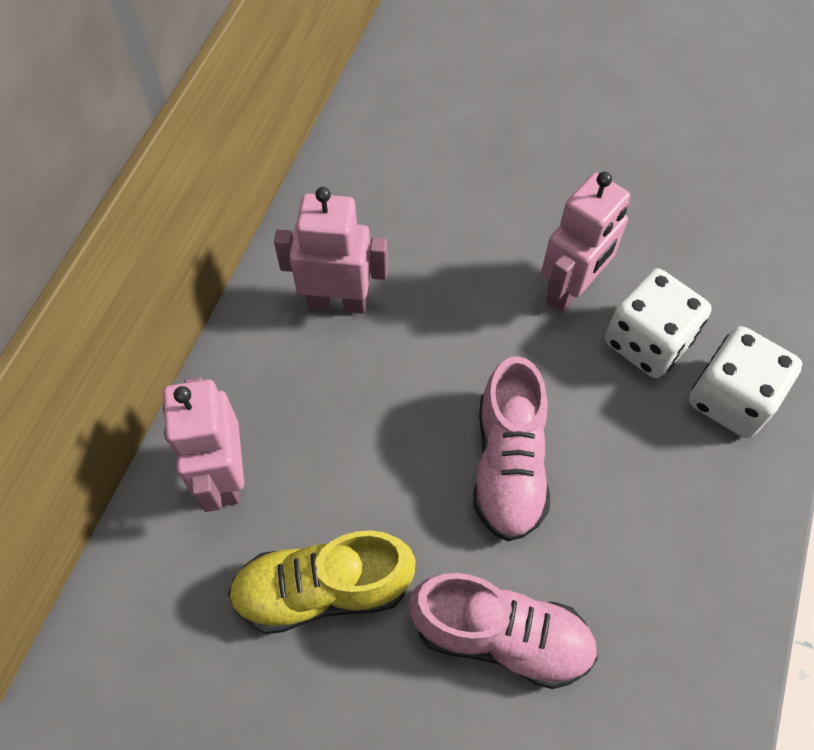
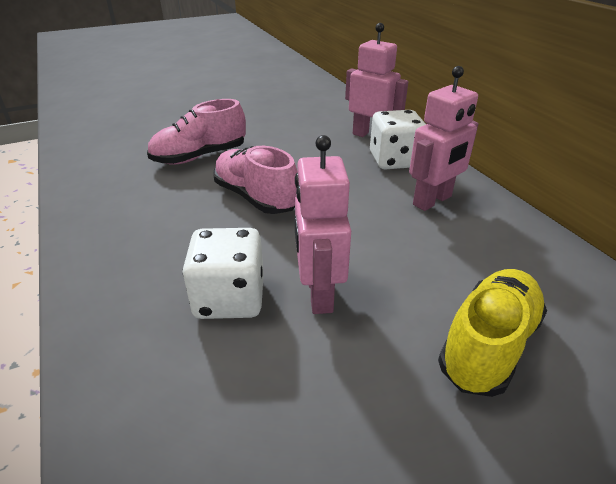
camera: 135 degrees right, 25 degrees down
yellow shoe [228,530,416,634] -> yellow shoe moved to [438,269,547,397]
white dice [689,326,802,438] -> white dice moved to [370,110,426,169]

